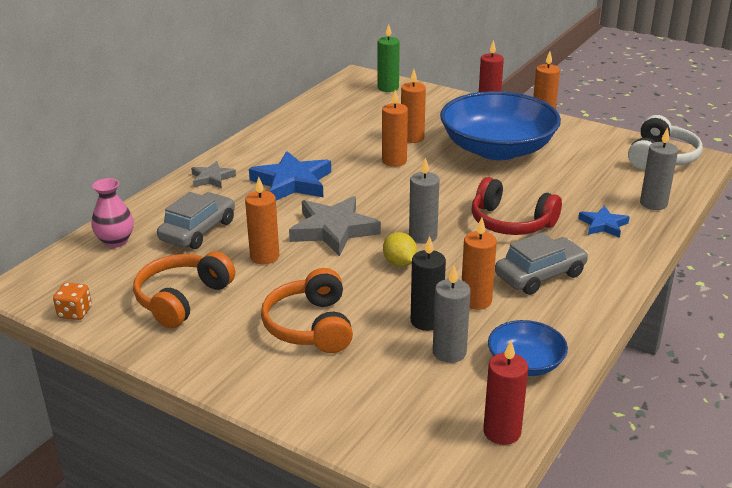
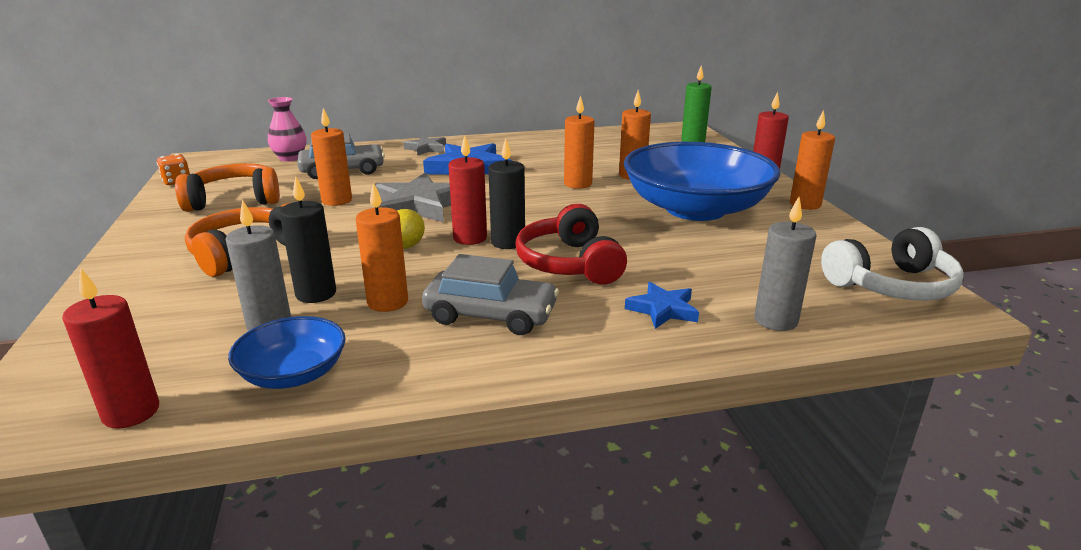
camera: 45 degrees right, 5 degrees down
grey candle [409,157,440,244] -> red candle [448,135,487,245]
none -> black candle [488,138,525,249]

